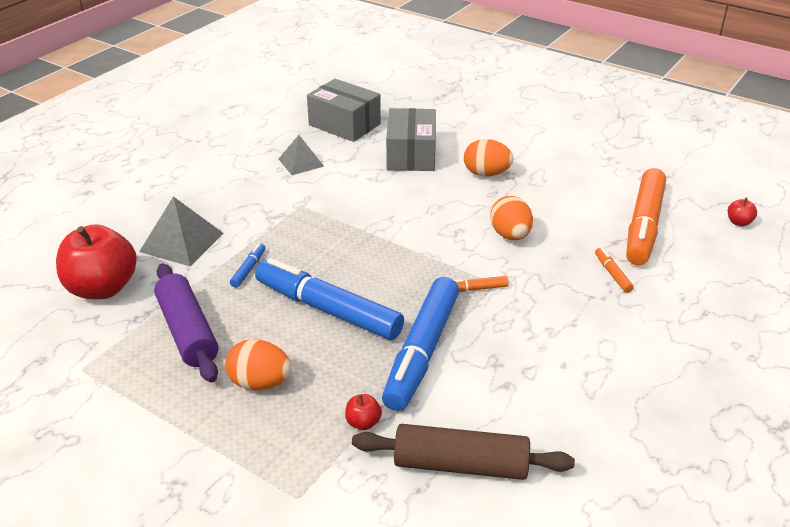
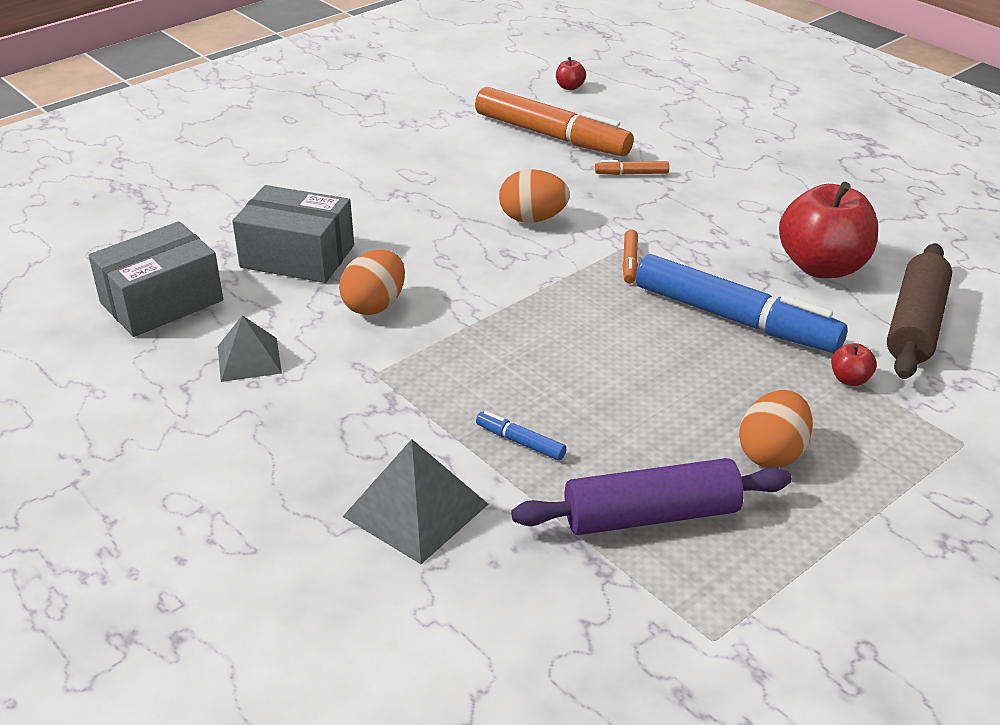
camera: 75 degrees left, 0 degrees up
red apple [56,224,137,299] -> red apple moved to [779,182,878,278]
blue marker [255,258,404,340] -> none
orange egg [464,139,513,177] -> orange egg moved to [339,250,405,315]

